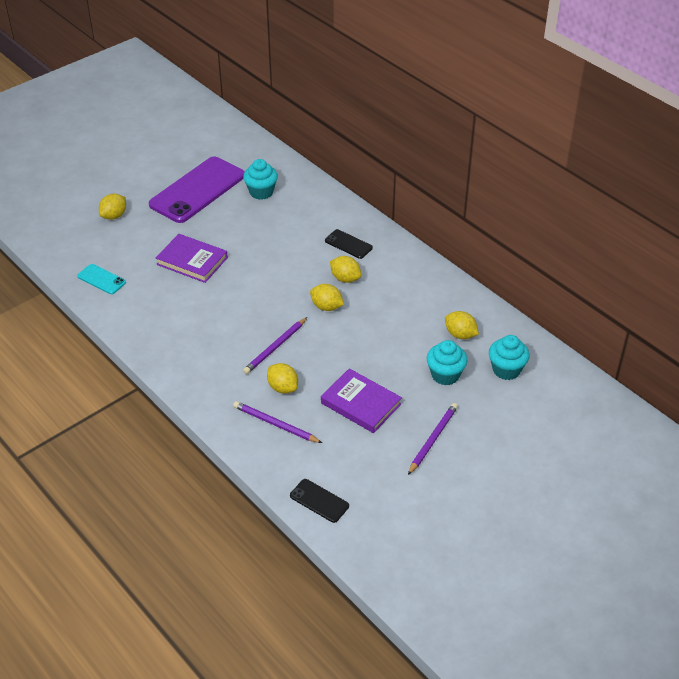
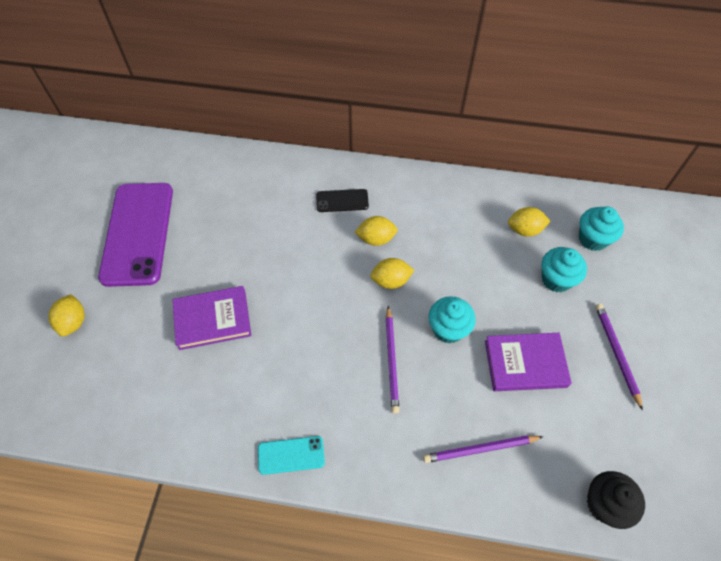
camera: 40 degrees left, 15 degrees up
turquoise phone [77,264,126,294] -> turquoise phone moved to [258,436,325,475]
turquoise cupcake [243,159,278,200] -> turquoise cupcake moved to [429,296,476,343]
yellow lemon [267,363,298,394] -> none
black phone [290,479,349,523] -> black cupcake [587,471,645,529]

